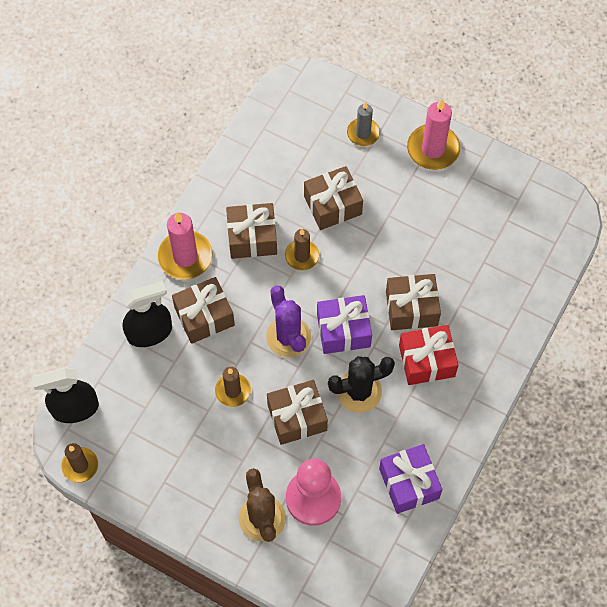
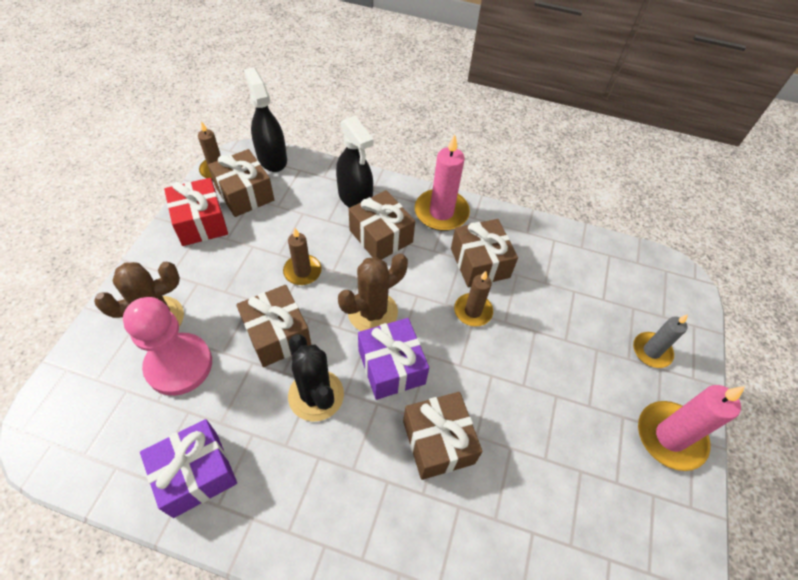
camera: 75 degrees right, 10 degrees down
purple cactus [266,285,311,357] -> brown cactus [338,253,408,331]
brown gift [304,166,363,230] -> brown gift moved to [208,149,274,217]
red gift [399,325,458,385] -> red gift moved to [164,178,228,246]

